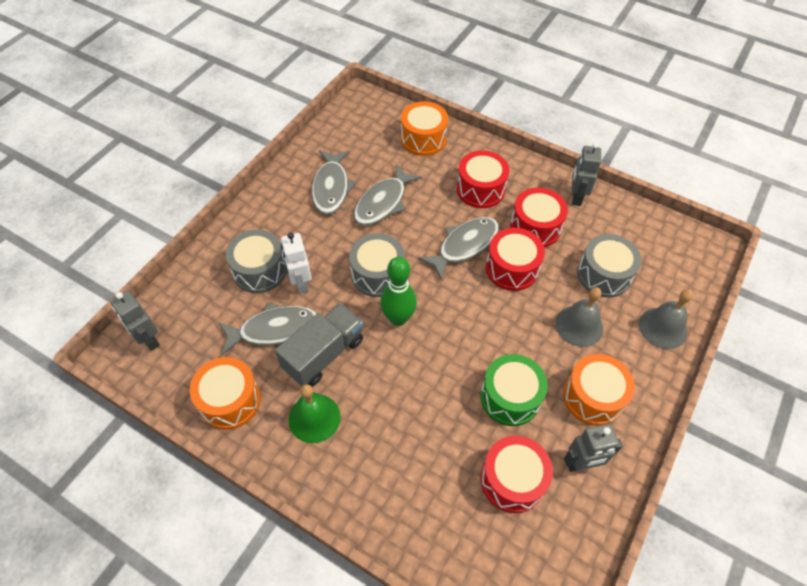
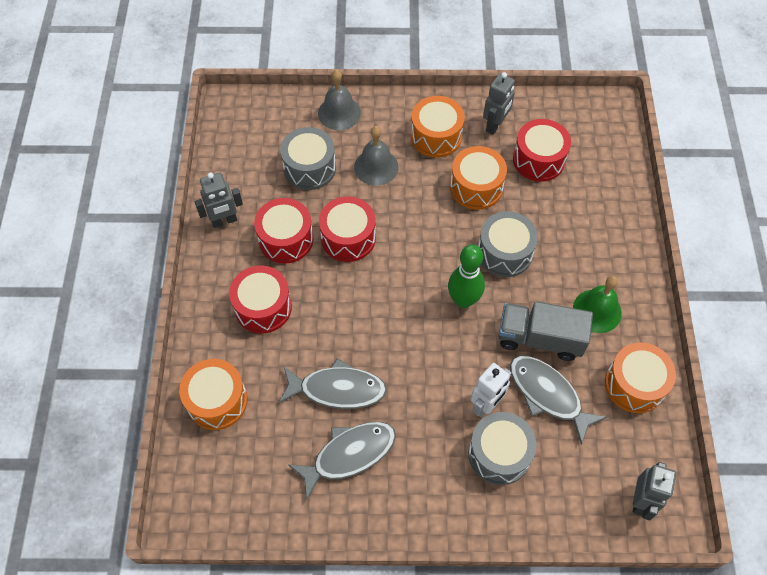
camera: 120 degrees left, 5 degrees up
grey drum [349,233,405,297] -> grey drum moved to [478,211,538,277]
grey fish [418,217,499,280] -> none
green drum [480,354,548,426] -> orange drum [450,146,507,210]
grey robot [564,423,623,472] -> grey robot turned 75 degrees clockwise [483,72,515,135]

